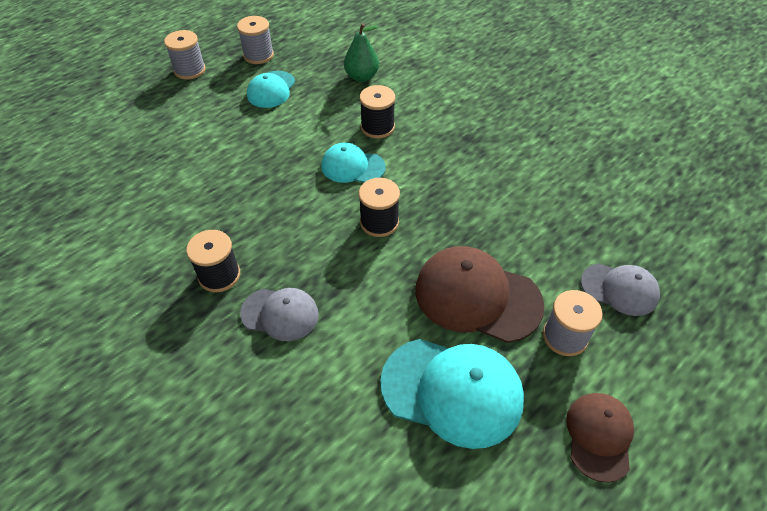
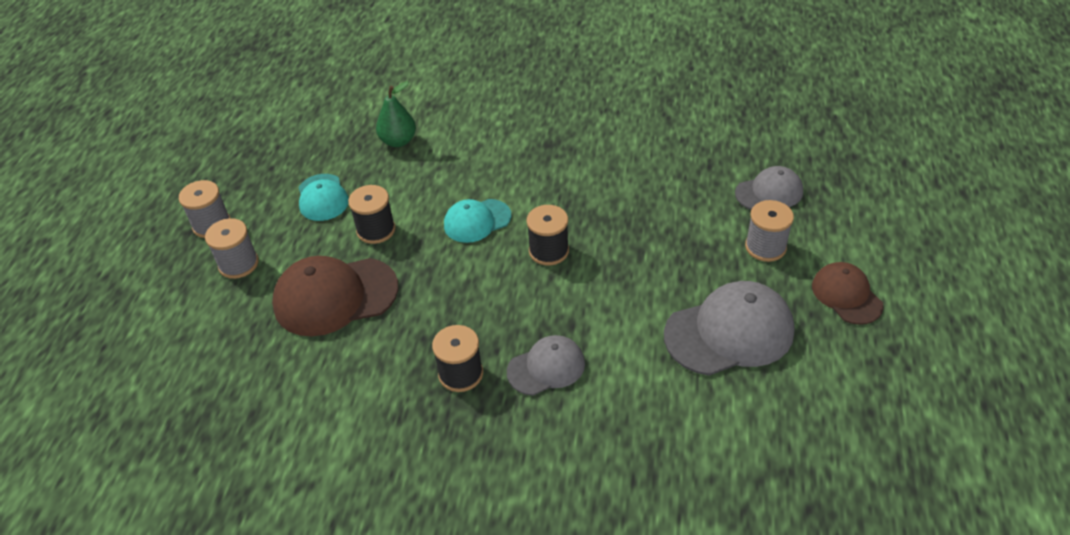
camera: 35 degrees left, 5 degrees down
grey spool [237,16,274,64] -> grey spool moved to [205,218,259,279]
black spool [360,85,395,138] -> black spool moved to [348,185,395,244]
turquoise cap [380,339,524,449] -> grey cap [664,281,795,376]
brown cap [415,246,545,343] -> brown cap moved to [272,256,398,336]

